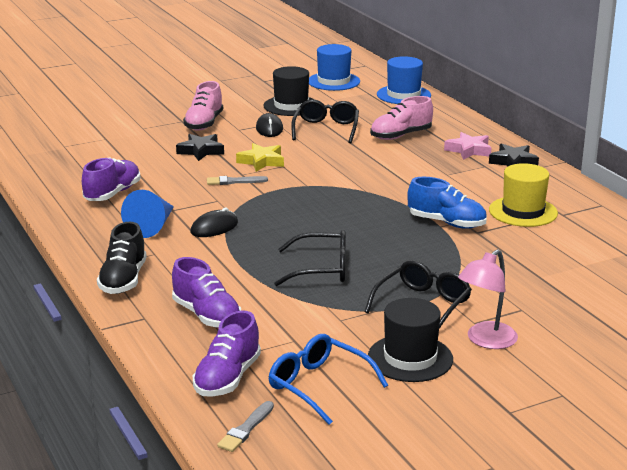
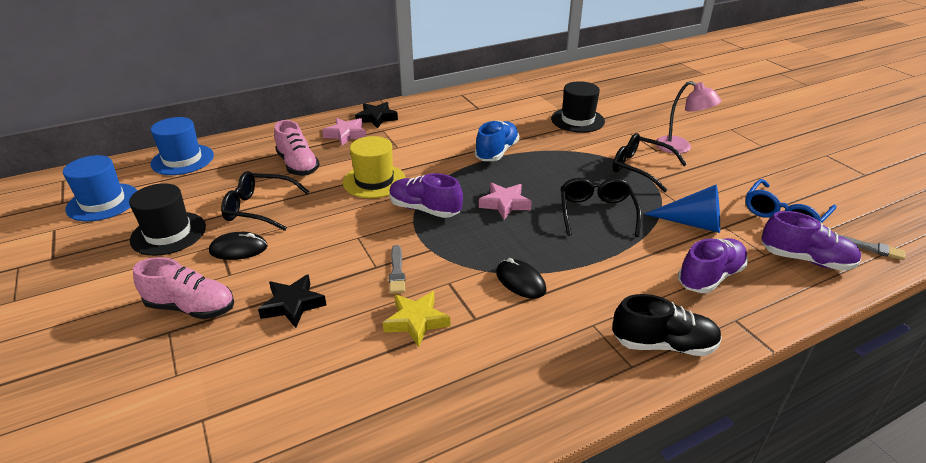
camera: 90 degrees left, 10 degrees up
purple shoe [82,158,141,201] -> purple shoe moved to [389,173,463,218]
blue cone [121,190,174,238] -> blue cone moved to [644,185,720,233]
yellow star [236,143,284,172] -> yellow star moved to [383,291,450,347]
black hat [368,298,453,382] -> black hat moved to [551,81,605,133]
yellow hat [489,163,558,227] -> yellow hat moved to [343,136,406,198]
none -> pink star [479,183,532,220]

